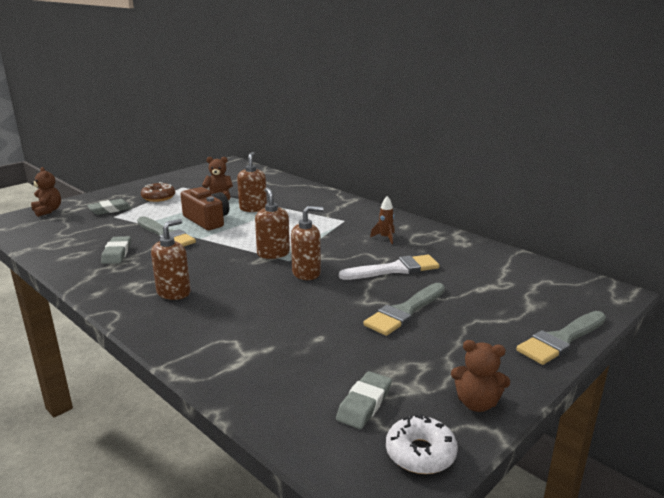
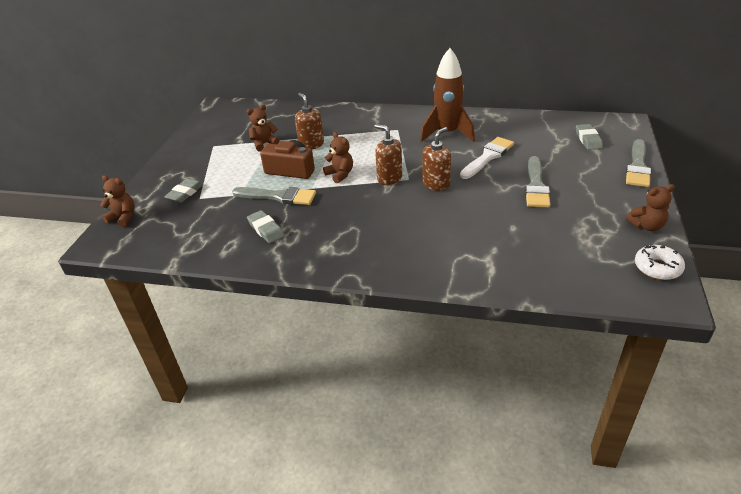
camera: 30 degrees left, 15 degrees up
brown donut [141,182,175,202] -> none
brown soap dispenser [151,219,191,300] -> none
grey eraser [336,371,392,429] -> grey eraser moved to [576,124,603,150]
brown rocket [370,196,395,244] -> brown rocket [420,48,475,142], size x2.34
none -> brown teddy bear [323,132,353,183]

